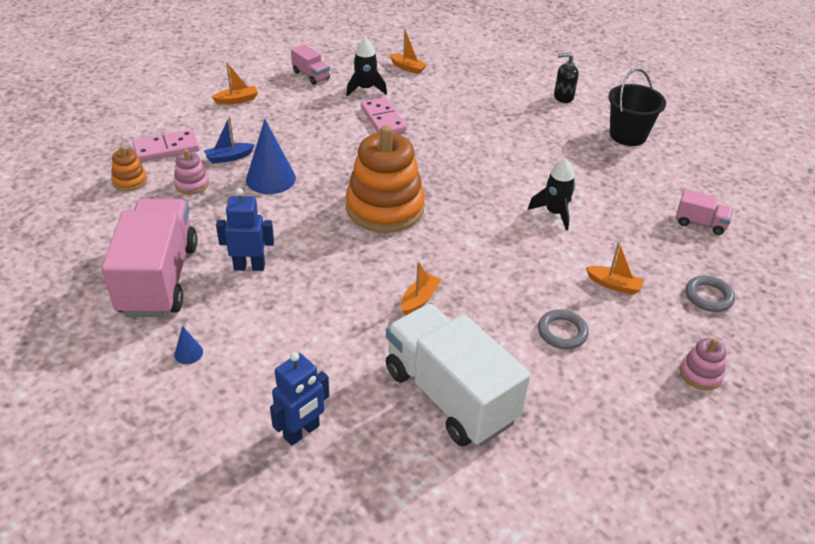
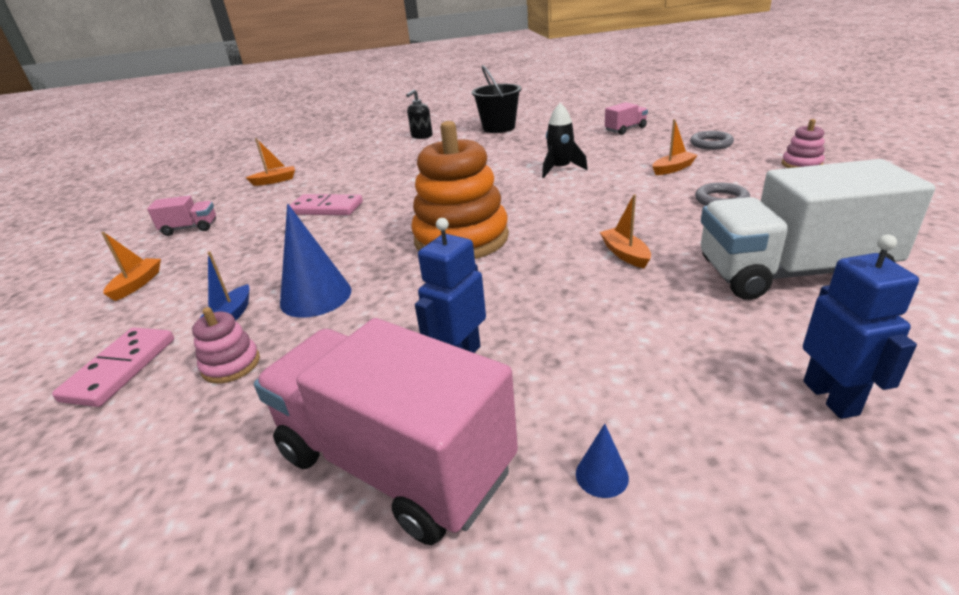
camera: 50 degrees left, 10 degrees down
orange stacking toy [111,146,147,191] -> none
black rocket [346,38,387,97] -> none

